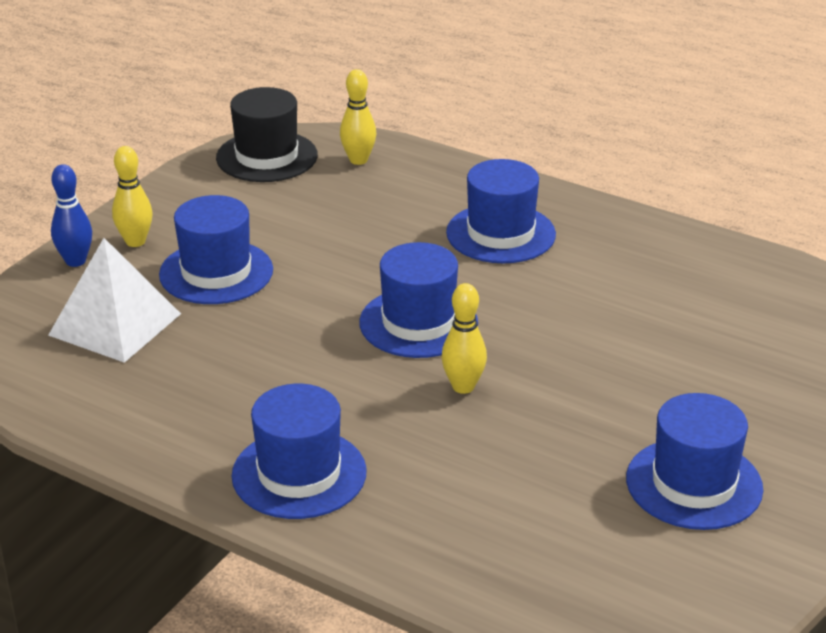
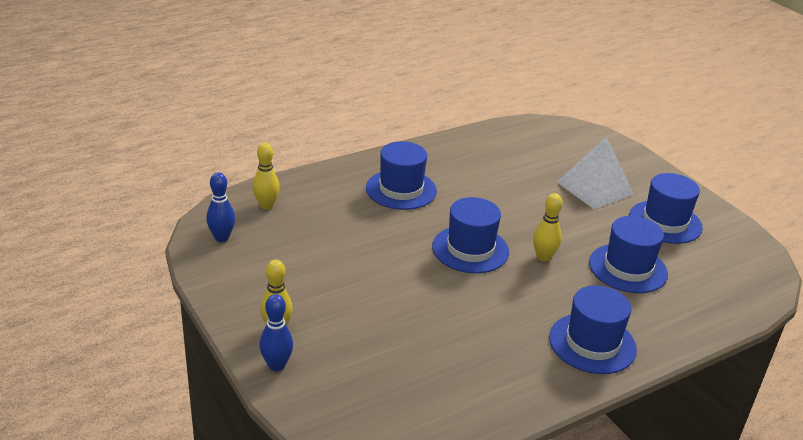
camera: 65 degrees left, 0 degrees up
white pyramid [48,238,181,363] -> white pyramid moved to [557,137,634,209]
blue hat [159,195,273,304] -> blue hat moved to [589,216,668,293]
black hat [216,87,318,182] -> blue bowling pin [206,172,235,242]

